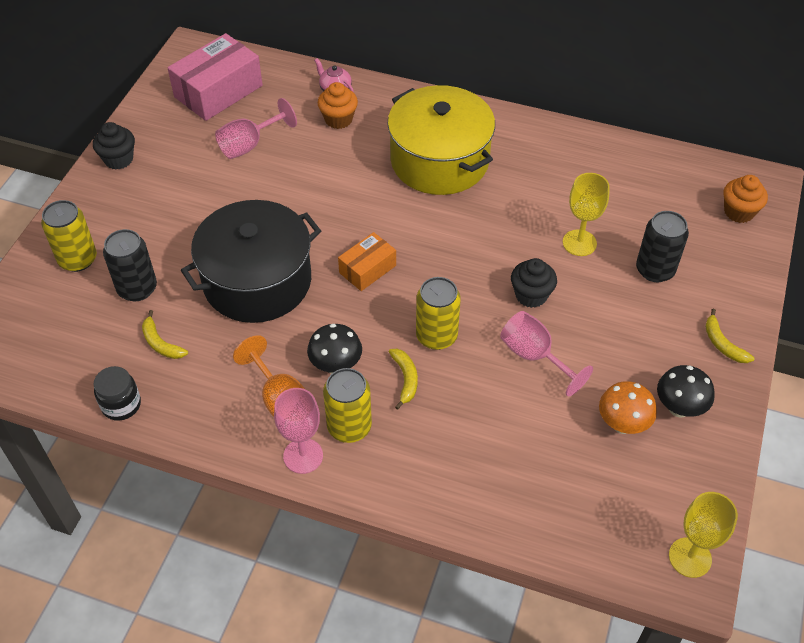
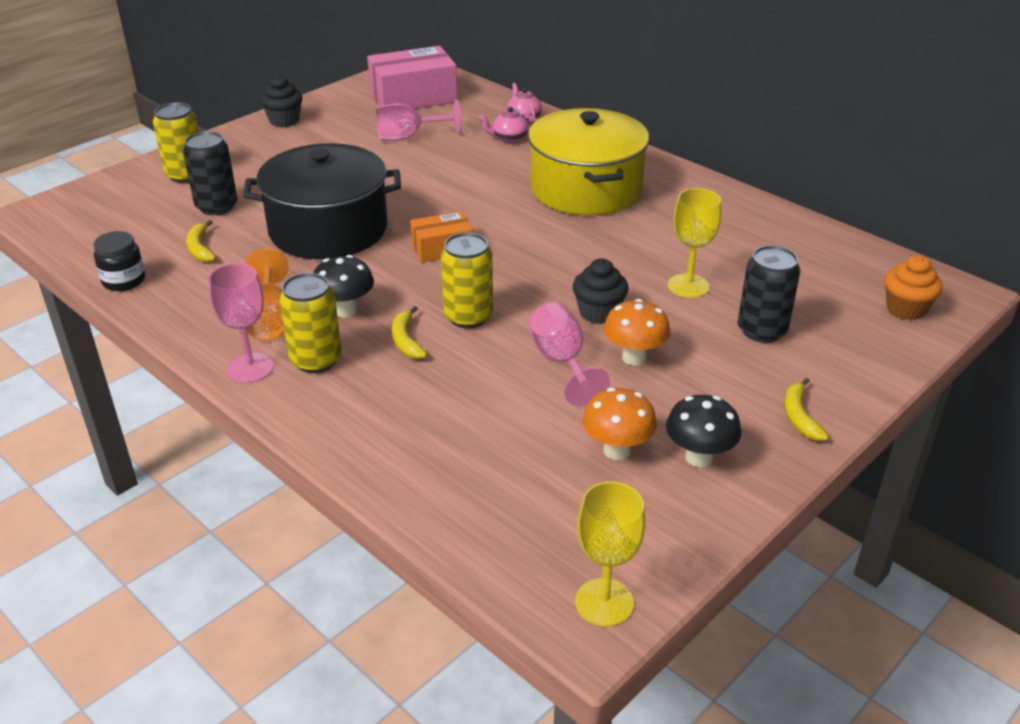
camera: 25 degrees right, 15 degrees down
orange cupcake [318,82,358,129] -> pink teapot [479,107,537,143]
yellow banana [389,349,418,410] -> yellow banana turned 150 degrees clockwise [392,306,427,359]
none -> orange mushroom [604,299,670,365]

